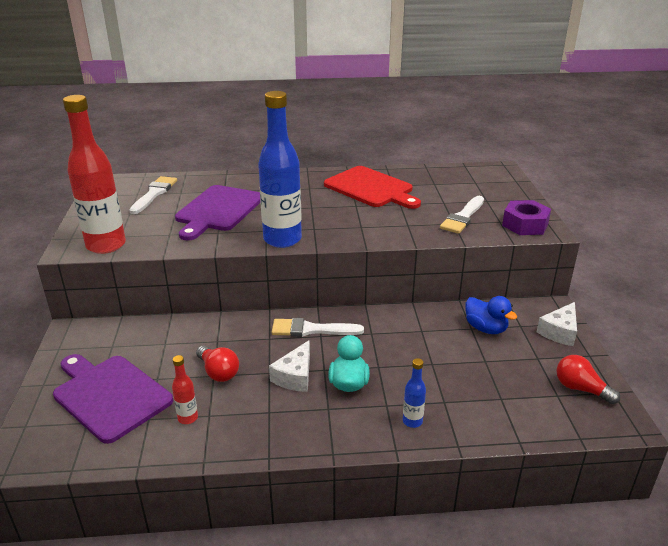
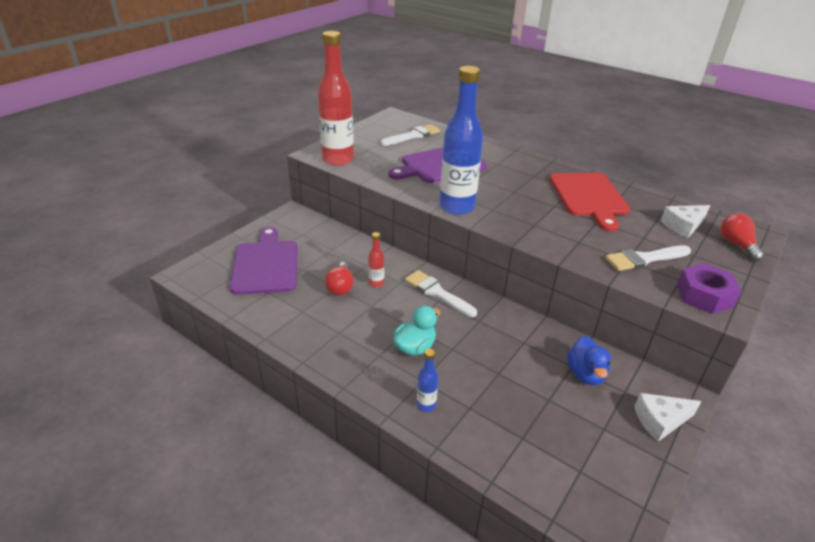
camera: 40 degrees right, 5 degrees up
red bottle [172,355,198,424] -> red bottle moved to [368,232,384,288]
white cheese [269,340,310,392] -> white cheese moved to [661,205,710,238]
red light bulb [556,355,620,404] -> red light bulb moved to [720,213,764,261]

